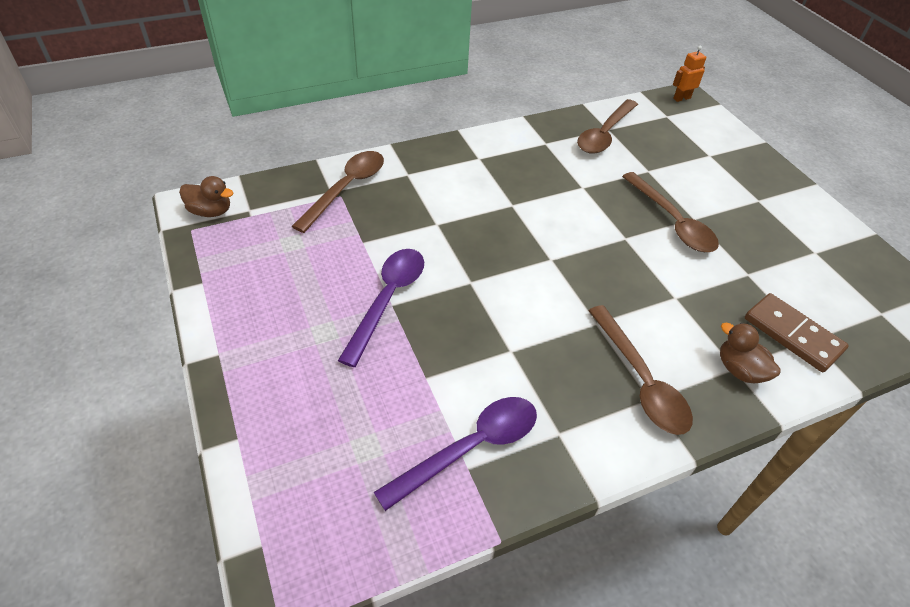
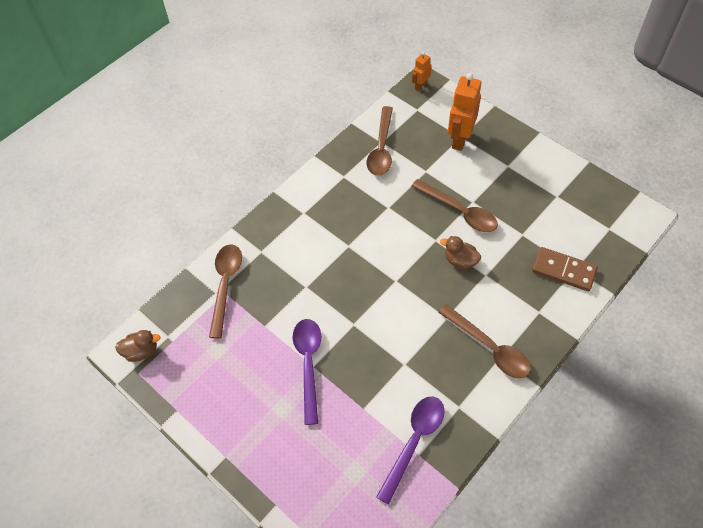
camera: 20 degrees left, 10 degrees up
brown duck [720,323,781,383] -> brown duck moved to [440,236,481,270]
none -> orange robot [448,73,481,151]

